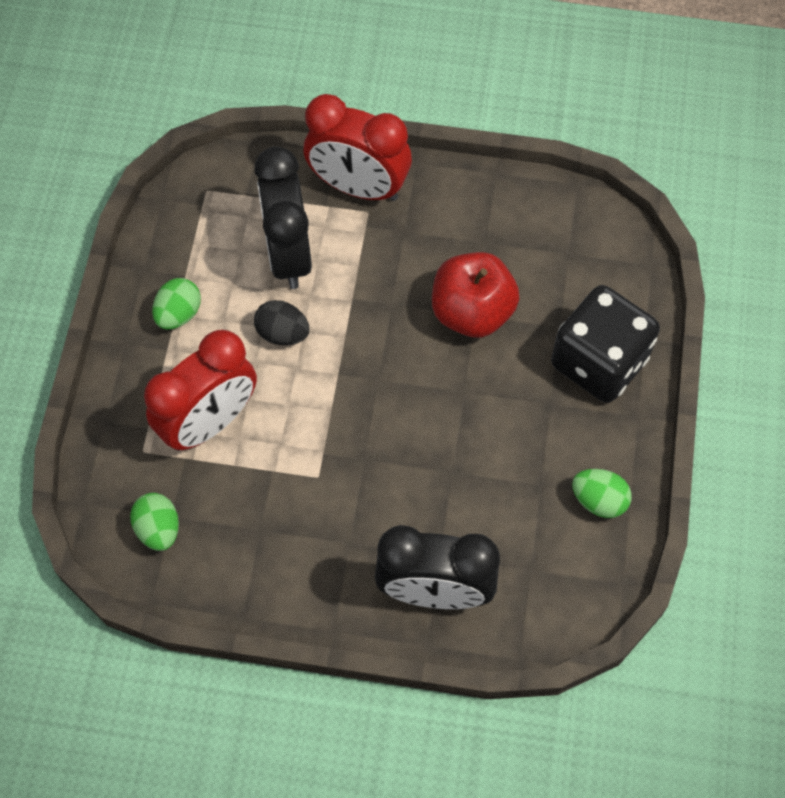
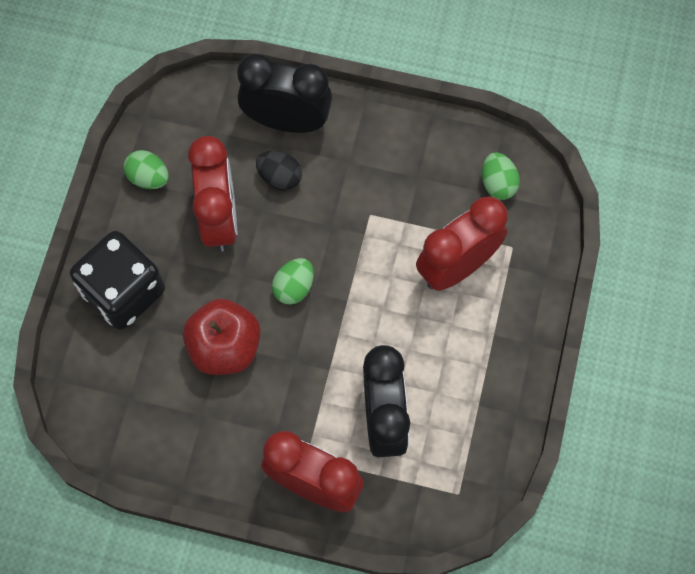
camera: 175 degrees left, 5 degrees up
green egg [152,278,201,329] -> green egg moved to [272,258,314,305]
black egg [254,300,310,345] -> black egg moved to [256,151,302,191]
none -> red clock [188,136,237,252]

